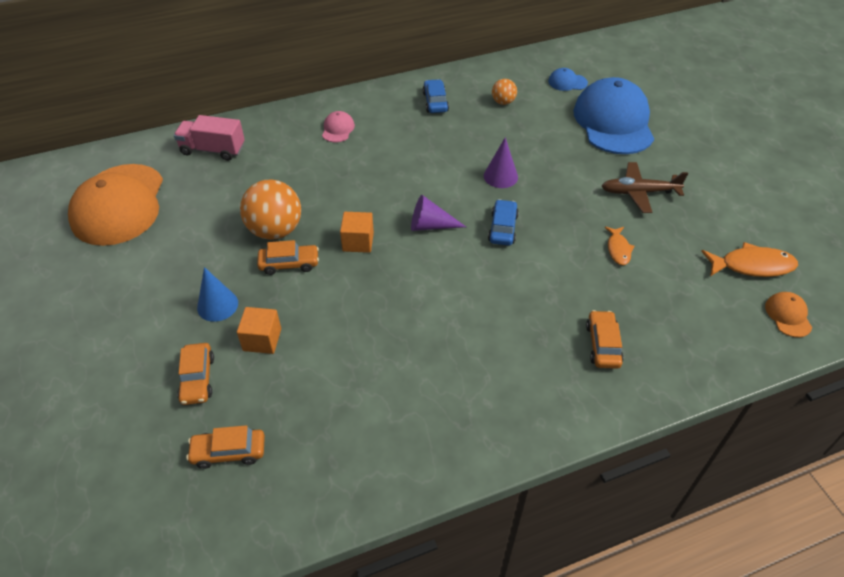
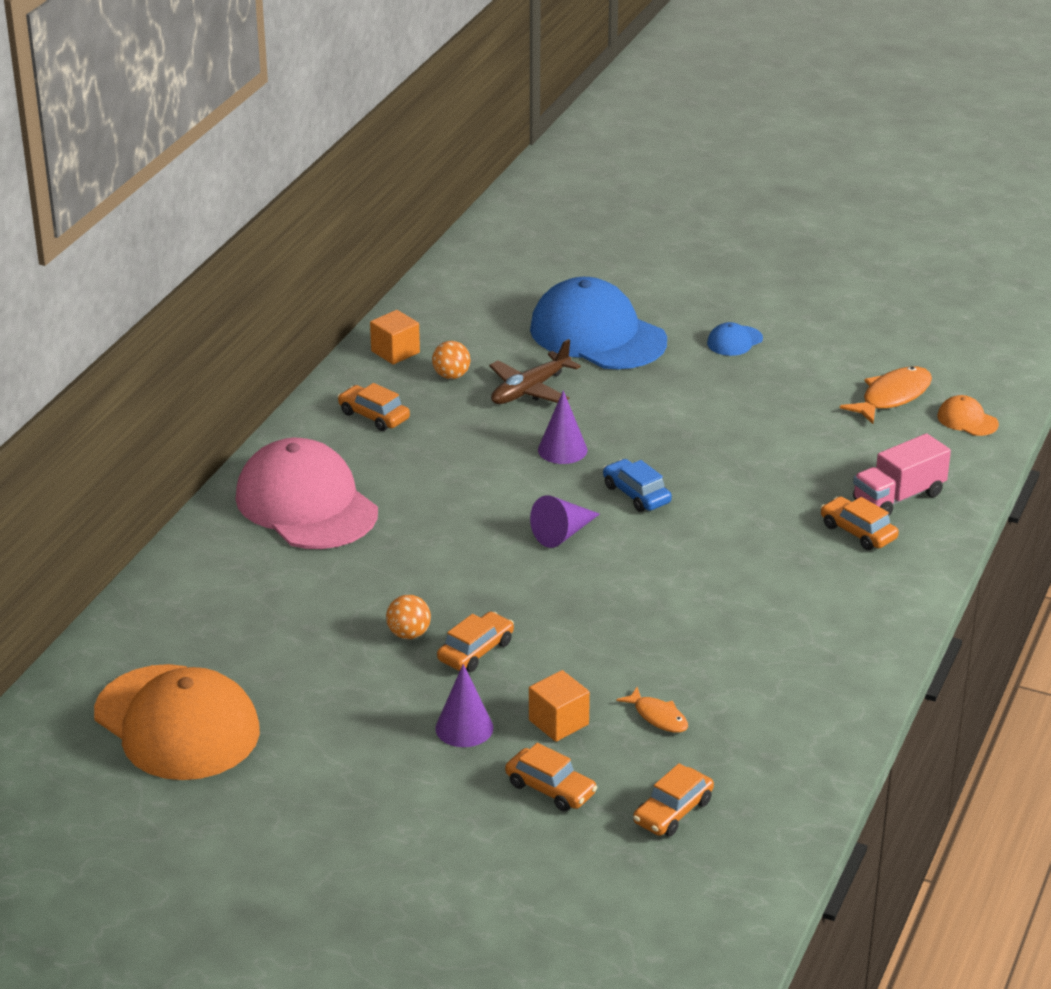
camera: 45 degrees left, 15 degrees down
pink truck [174,115,245,161] -> pink truck moved to [853,433,951,516]
blue cone [197,267,238,322] -> purple cone [435,664,494,747]
orange ball [240,179,301,240] -> orange ball [386,595,431,639], size x0.51
pink cap [322,111,355,142] -> pink cap [235,438,378,549], size x2.45
orange cube [340,212,374,253] -> orange cube moved to [370,310,420,365]
blue car [423,79,449,113] -> orange car [338,383,410,431]
blue cap [548,68,588,91] -> blue cap moved to [707,322,763,356]
brown plane [602,162,688,213] -> brown plane moved to [489,339,581,404]
orange fish [605,227,635,265] -> orange fish moved to [617,687,688,733]

